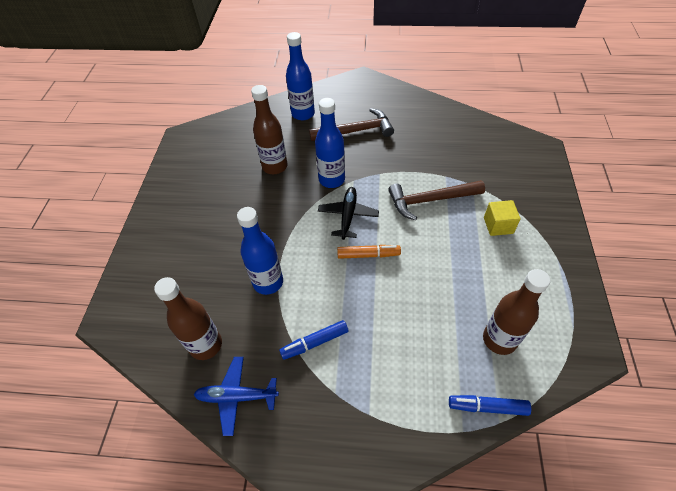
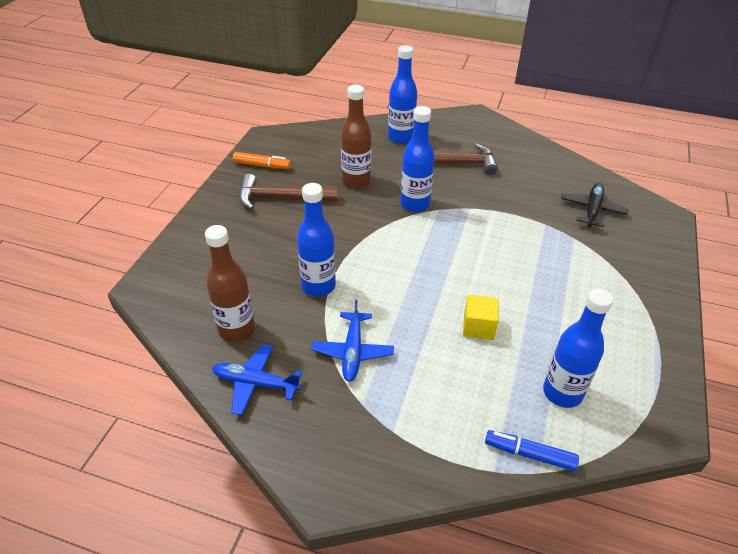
camera: 10 degrees right, 10 degrees down
blue marker [279,320,348,360] -> blue plane [311,299,394,382]
black plane [318,187,379,240] -> black plane moved to [561,183,629,227]
orange marker [337,245,401,259] -> orange marker moved to [233,152,291,169]
brown hammer [388,180,485,220] -> brown hammer moved to [239,174,339,210]
brown bottle [483,269,550,355] -> blue bottle [543,288,613,408]
yellow cube [484,200,521,236] -> yellow cube moved to [463,295,499,340]

